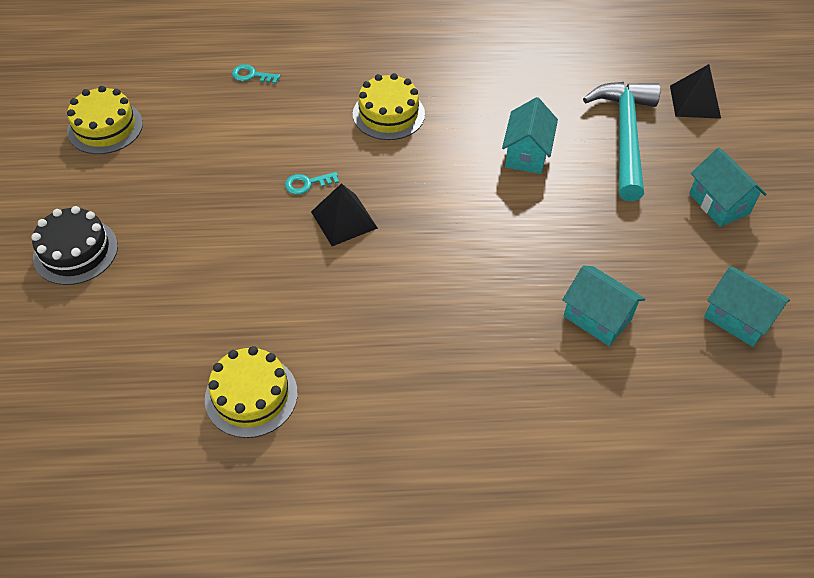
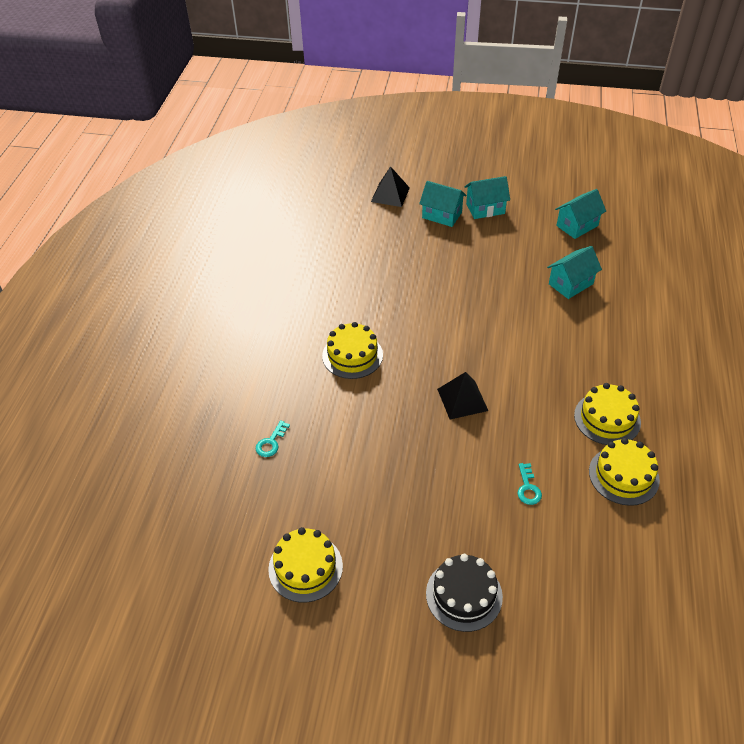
camera: 75 degrees left, 5 degrees down
turquoise key [285,172,339,195] -> turquoise key moved to [518,463,542,505]
turquoise house [502,97,558,174] -> turquoise house moved to [419,181,467,227]
turquoise hammer [583,82,660,201] -> none
none -> yellow cake [574,383,641,445]

